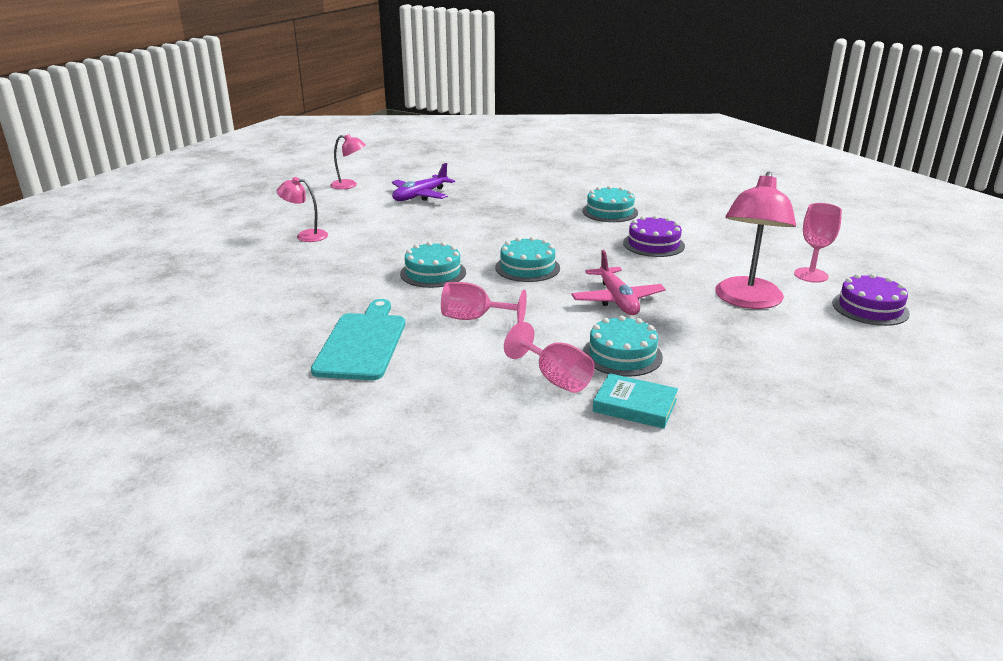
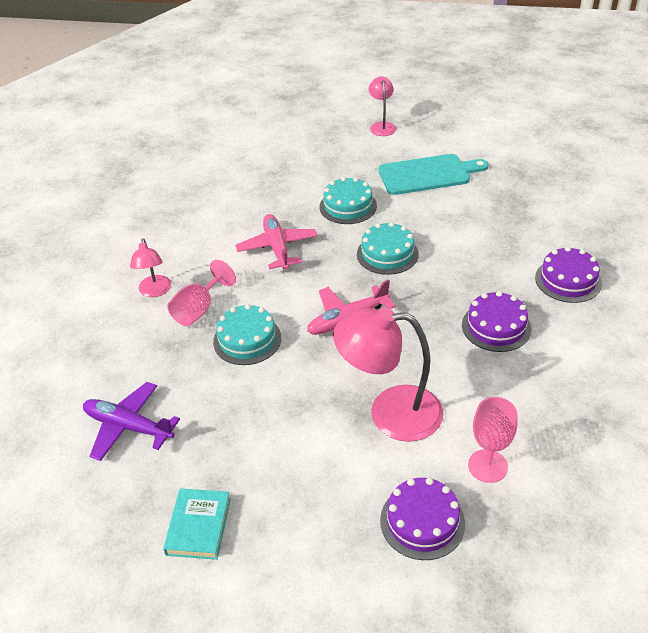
camera: 75 degrees right, 15 degrees up
turquoise cutting board [311,299,405,380] -> turquoise cutting board moved to [378,154,489,195]
pink lamp [330,134,366,189] -> pink lamp moved to [130,238,171,297]
purple plane [392,163,455,201] -> purple plane moved to [83,382,180,461]
pink goblet [441,282,527,323] -> pink plane [235,214,317,270]
turquoise cake [582,186,638,222] -> purple cake [535,247,602,303]
turquoise book [593,373,678,429] -> turquoise book moved to [163,488,231,560]

